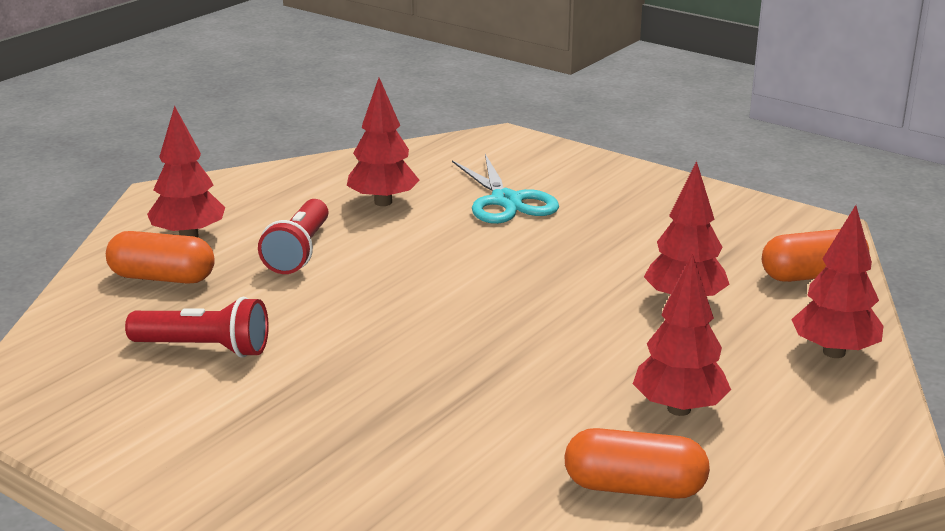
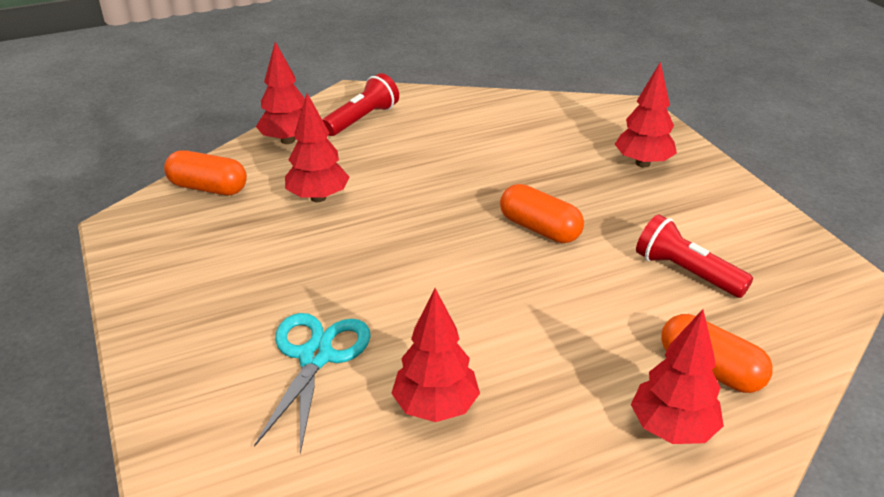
camera: 150 degrees left, 10 degrees up
red flashlight [258,199,329,274] -> red flashlight moved to [322,73,399,136]
orange capsule [564,428,710,499] -> orange capsule moved to [500,184,584,243]
red tree [633,254,731,416] -> red tree moved to [615,61,677,167]

